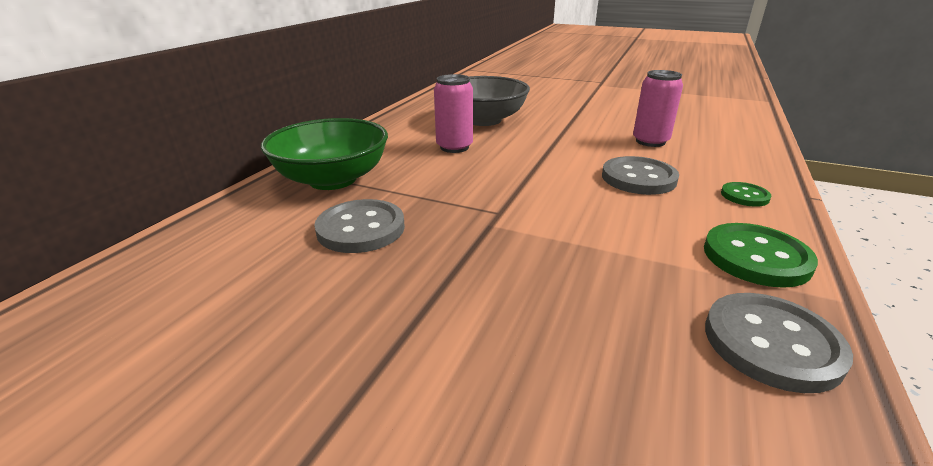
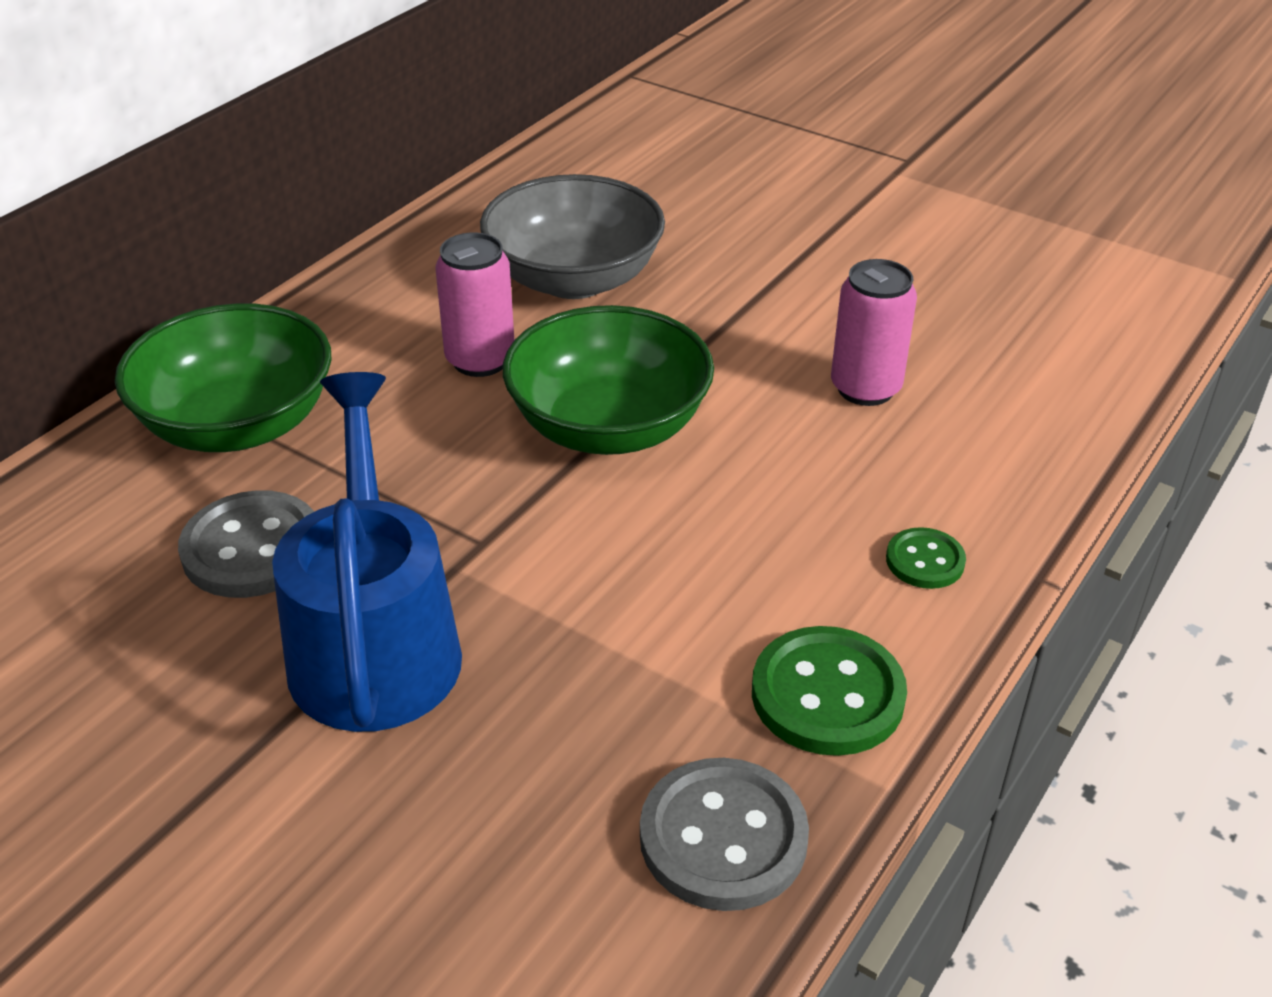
camera: 10 degrees right, 10 degrees up
grey button [602,156,679,195] -> none
none -> blue watering can [272,372,462,732]
none -> green bowl [503,305,714,455]

